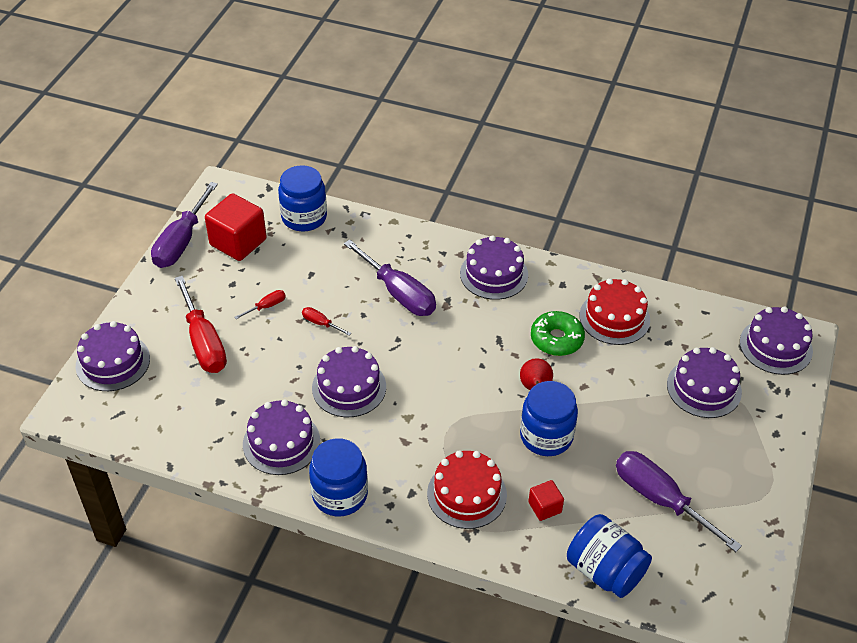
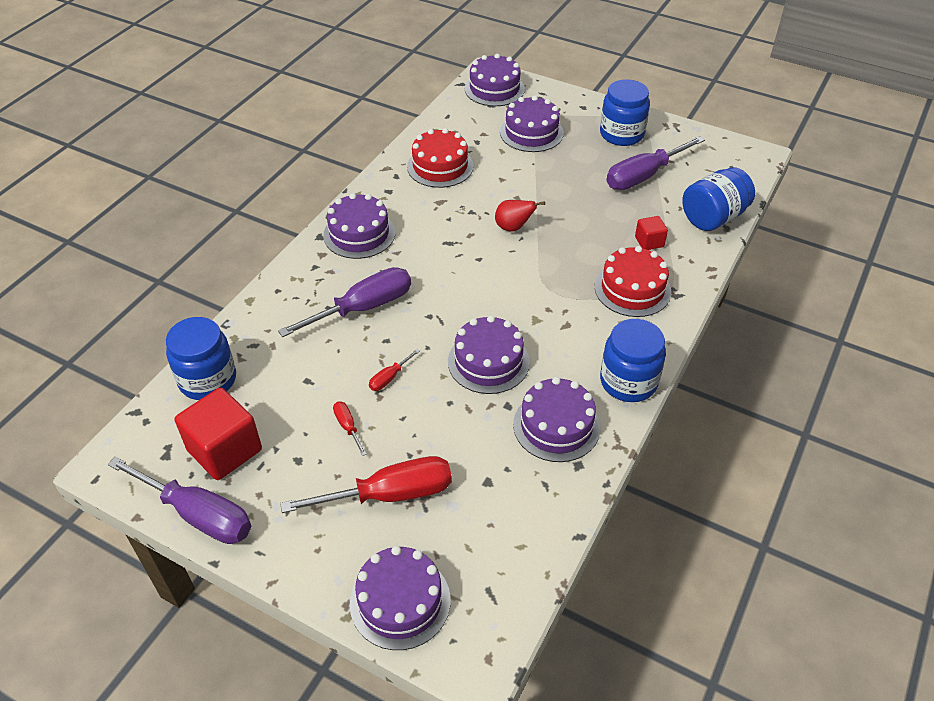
camera: 80 degrees left, 0 degrees up
blue jar [520,381,578,456] -> blue jar moved to [600,79,650,146]
green donut [531,311,585,356] -> none

